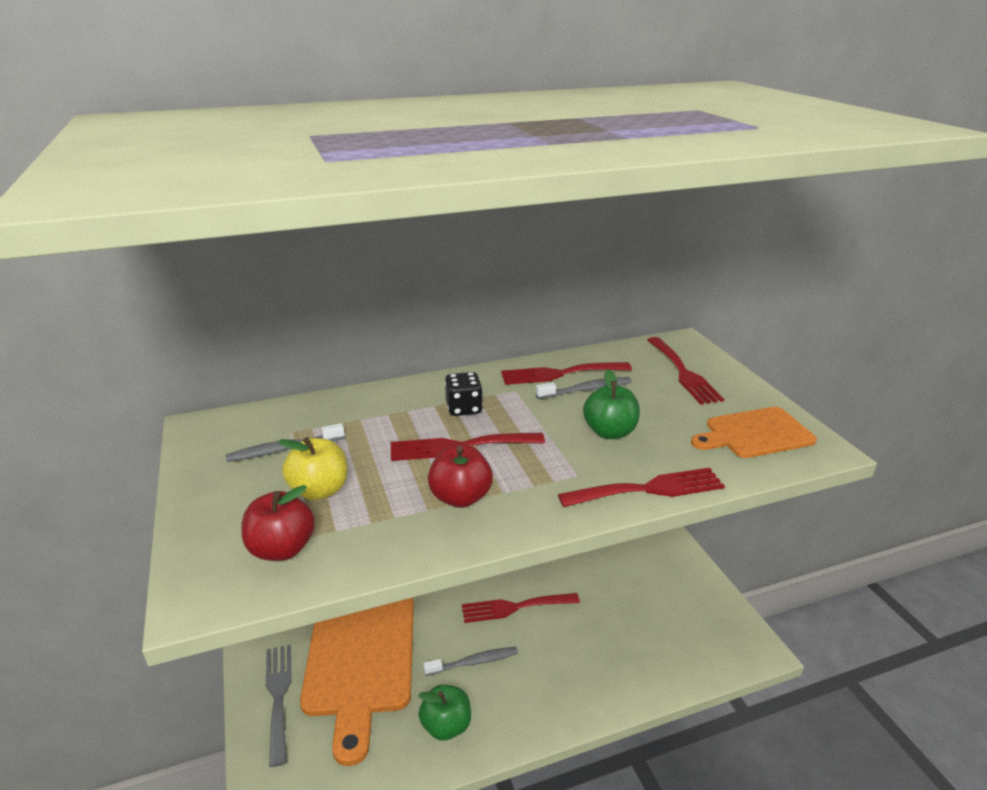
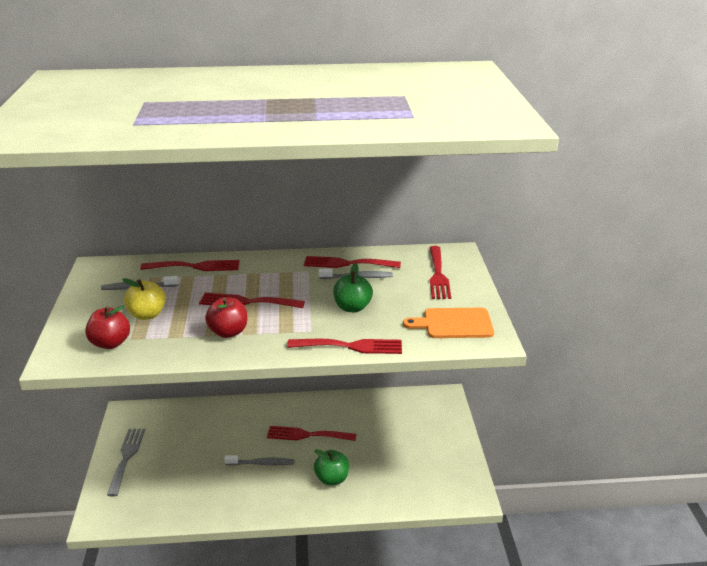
camera: 15 degrees right, 0 degrees up
orange cutting board [300,598,414,766] -> none
green apple [418,685,471,741] -> green apple moved to [314,449,349,485]
black dice [445,372,483,416] -> none
none -> red fork [140,260,240,271]

